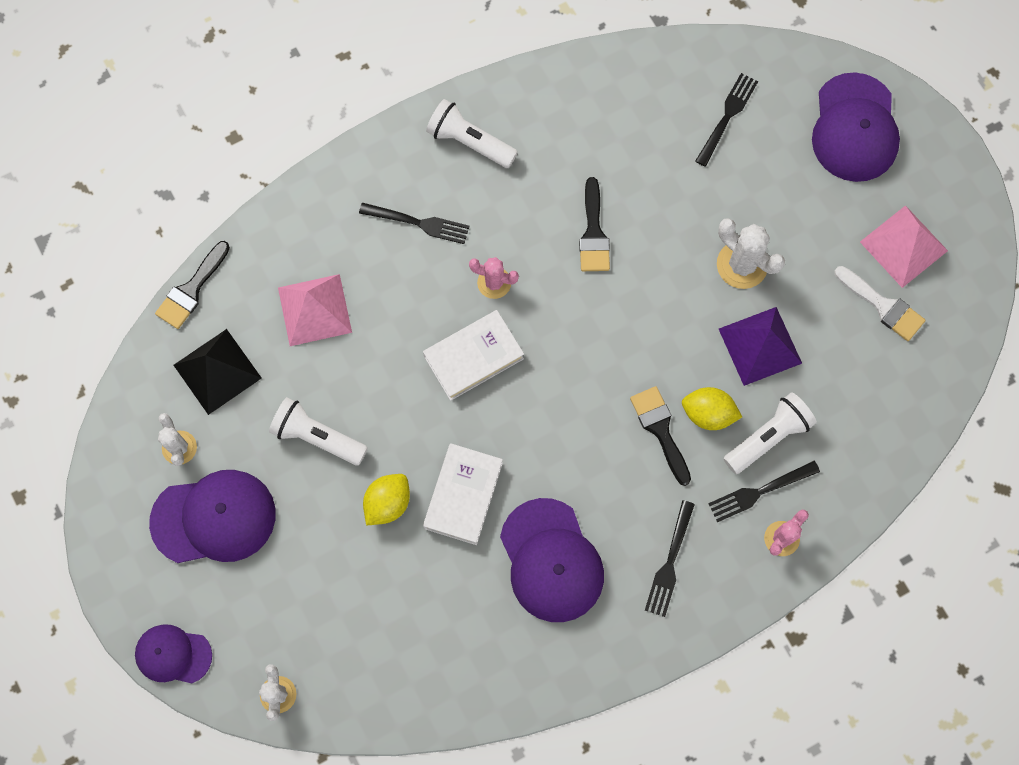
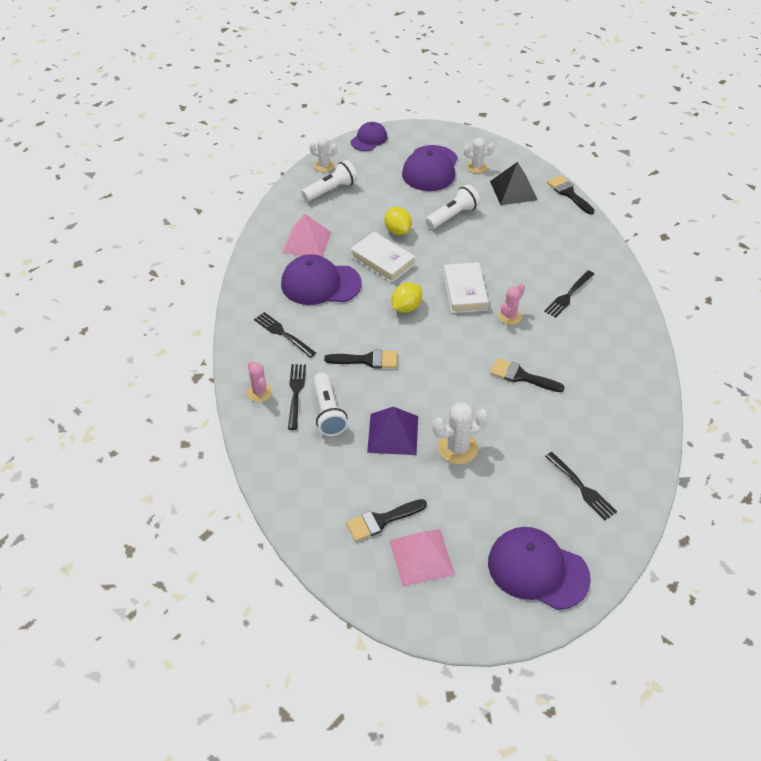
camera: 115 degrees right, 25 degrees down
pink pyramid [278,274,352,346] -> pink pyramid moved to [282,214,331,257]
white flashlight [426,99,518,168] -> white flashlight moved to [301,160,358,201]
yellow lemon [682,387,742,430] -> yellow lemon moved to [392,282,422,313]
white brush [834,266,926,341] -> black brush [346,499,427,541]

